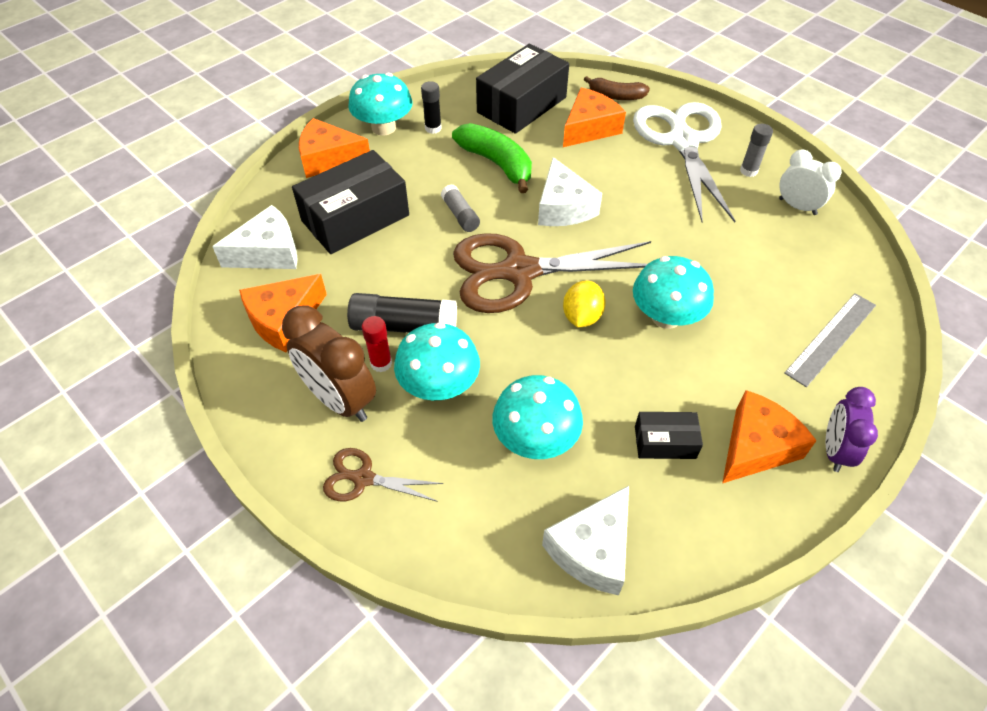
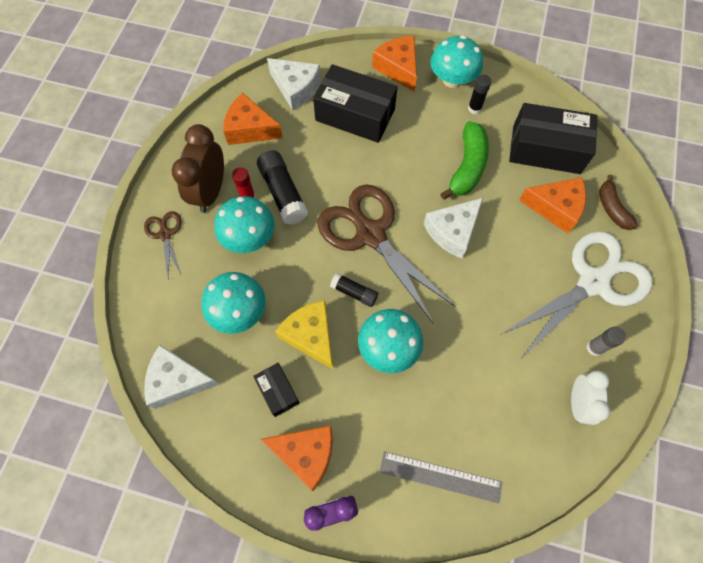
camera: 60 degrees right, 15 degrees up
grey glue stick [441,184,480,232] -> none
yellow lemon [563,280,606,328] -> black glue stick [330,273,378,307]
none -> yellow cheese [275,300,333,369]

